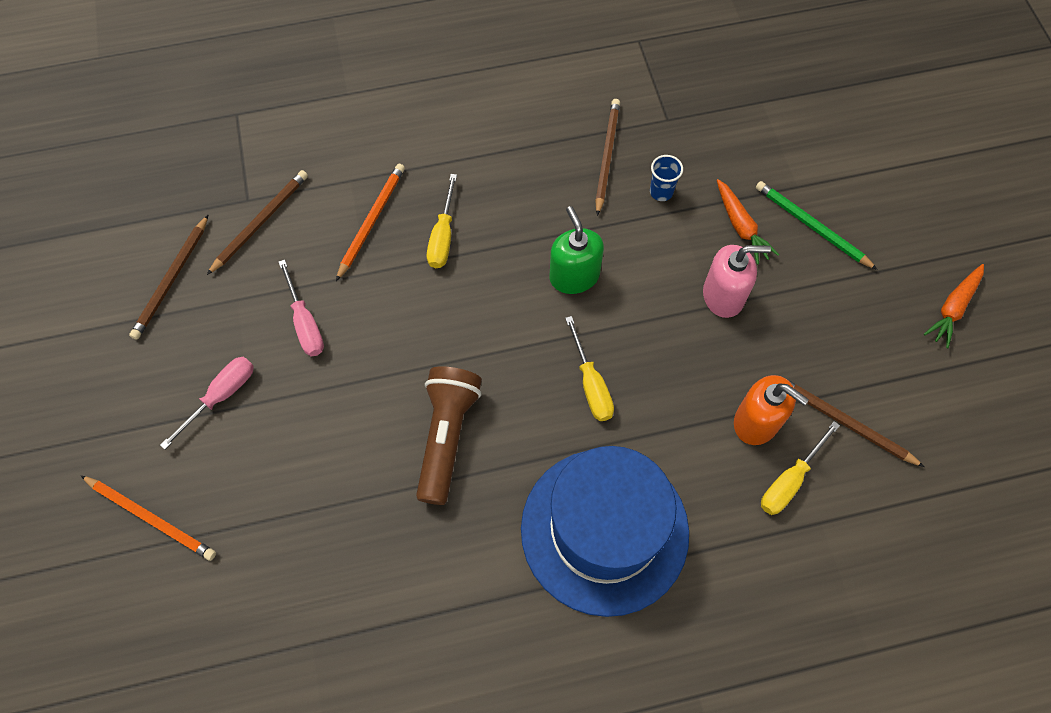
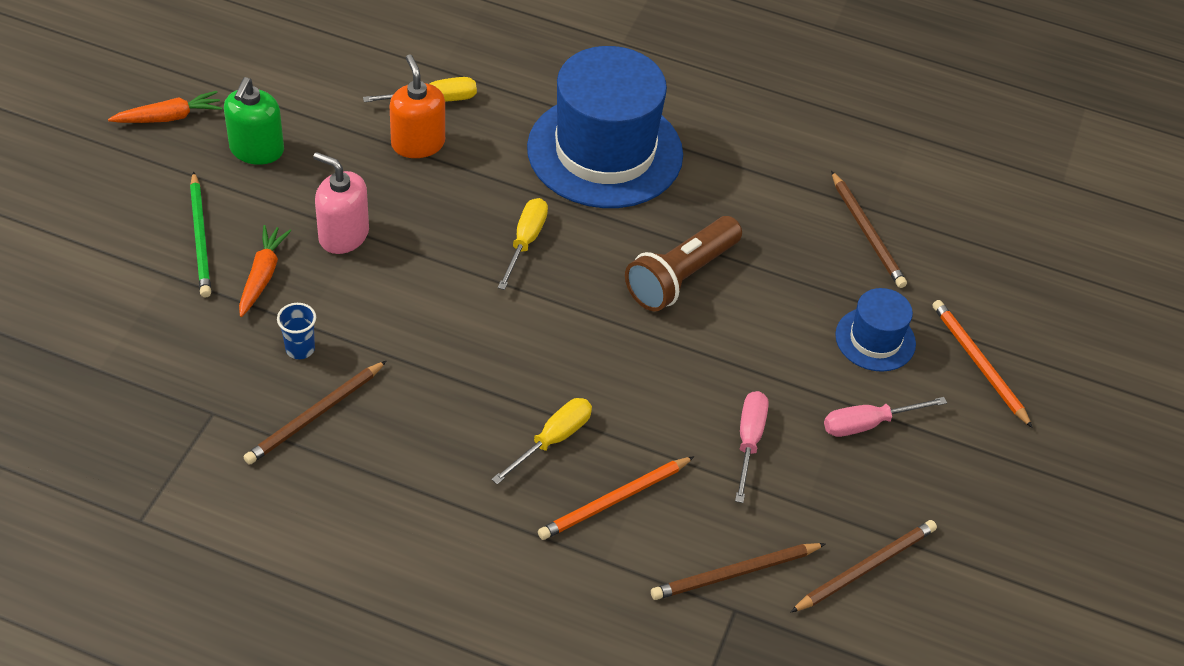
camera: 150 degrees left, 15 degrees down
green soap dispenser [549,206,604,294] -> green soap dispenser moved to [224,77,284,165]
brown pencil [790,381,924,467] -> brown pencil moved to [831,171,907,288]
none -> blue hat [835,288,916,372]

